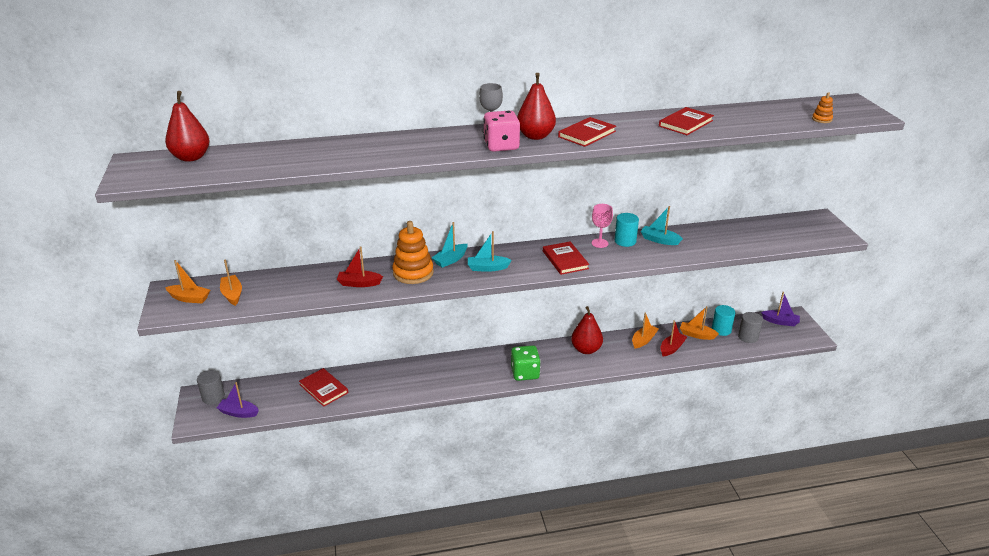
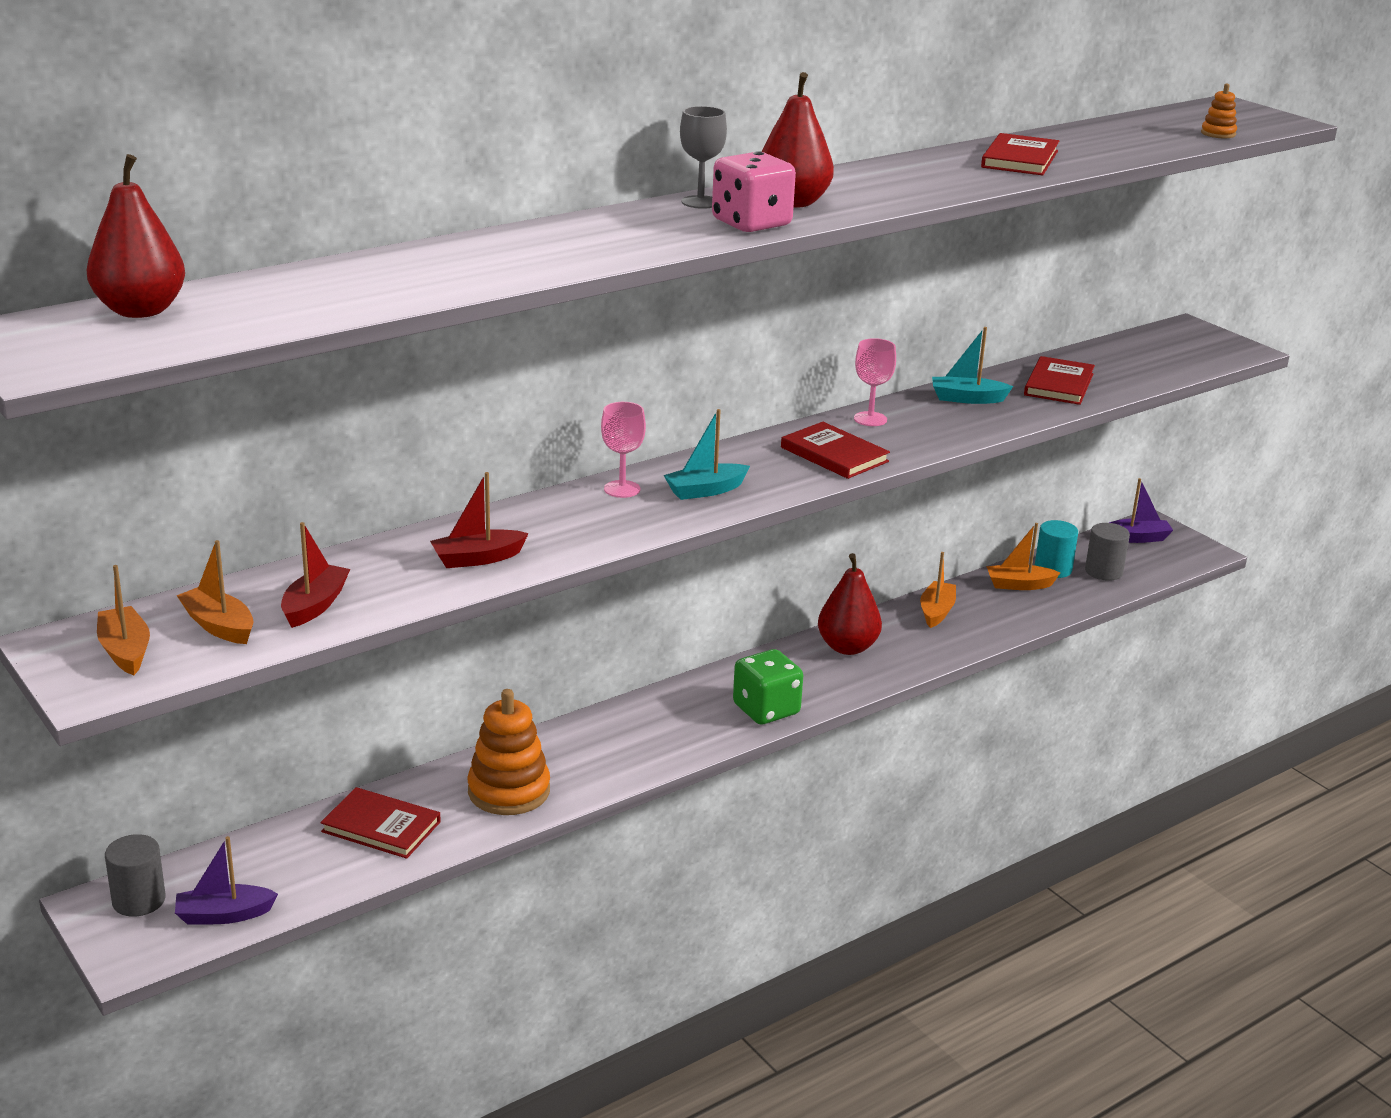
camera: 25 degrees left, 5 degrees down
orange boat [165,260,210,303] -> orange boat turned 105 degrees counterclockwise [97,565,150,675]
orange stacking toy [392,221,434,284] -> orange stacking toy moved to [467,689,550,815]
turquoise boat [432,222,468,268] -> pink goblet [601,402,646,498]
red book [558,117,616,147] -> red book moved to [1024,356,1095,405]
turquoise cylinder [614,213,639,247] -> none
red boat [660,320,687,356] -> red boat moved to [281,522,350,628]

